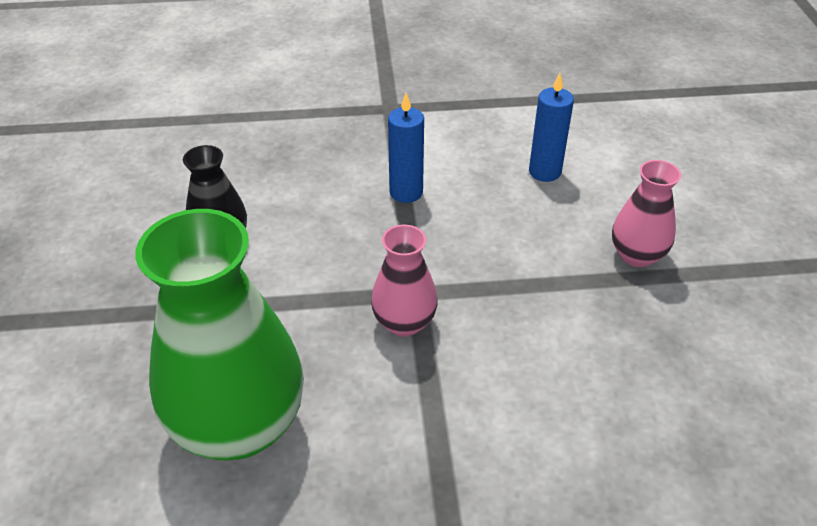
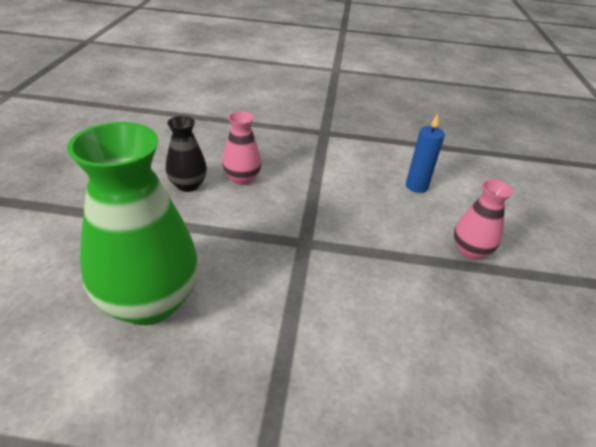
camera: 10 degrees right, 5 degrees down
pink vase [371,225,438,337] -> pink vase moved to [222,111,262,185]
blue candle [388,93,424,203] -> none

